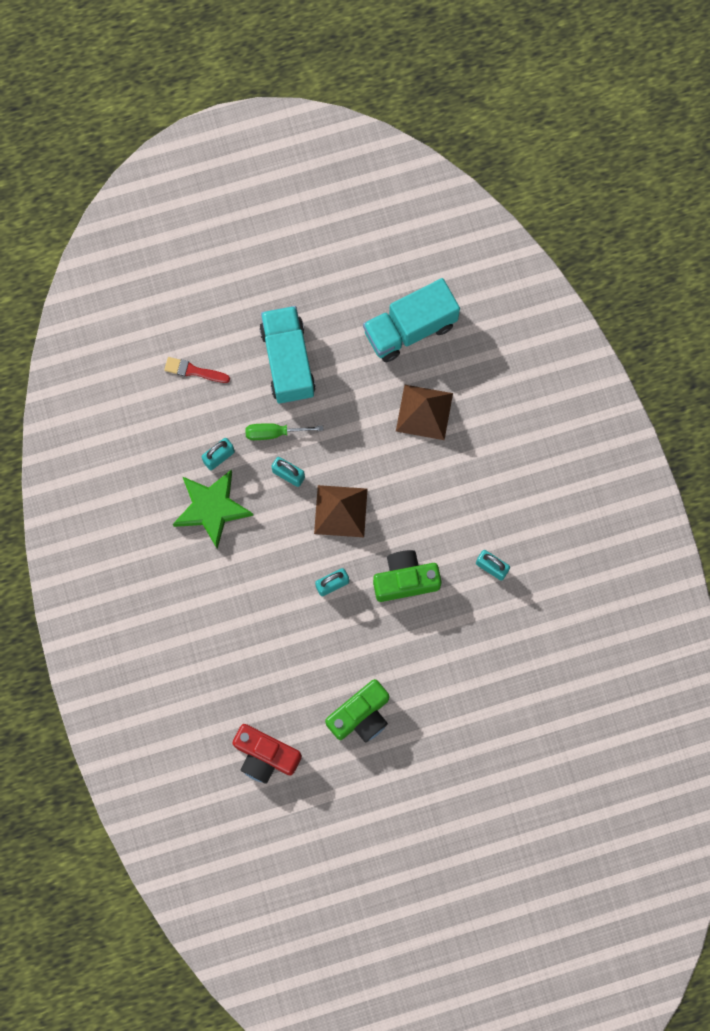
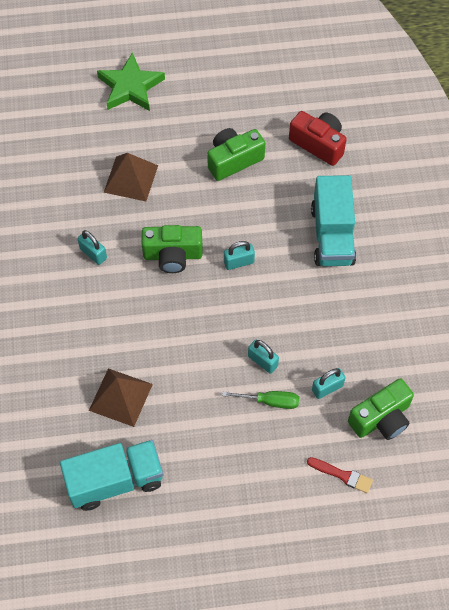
camera: 170 degrees left, 15 degrees down
green star [173,470,253,549] -> green star moved to [97,52,165,111]
turquoise truck [260,306,316,404] -> turquoise truck moved to [311,175,356,266]
brown pyramid [314,485,368,537] -> brown pyramid moved to [104,153,158,201]
none -> green camera [348,378,414,440]

